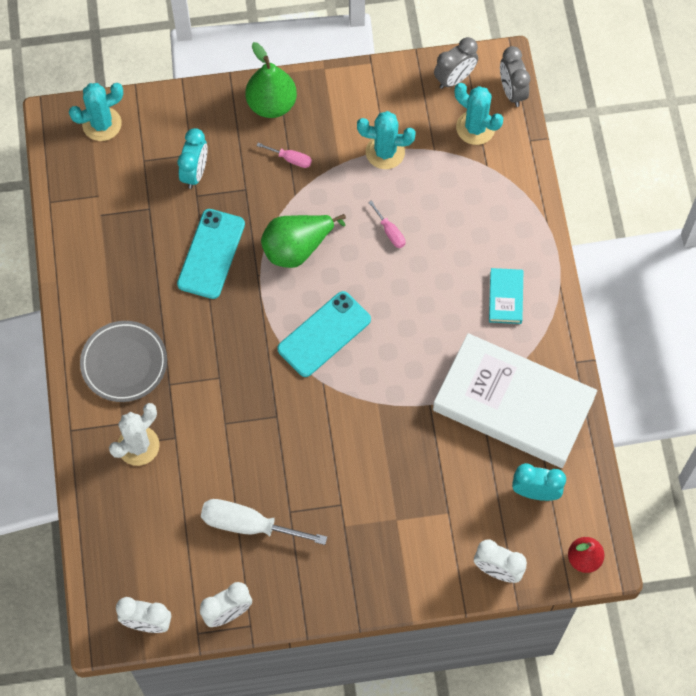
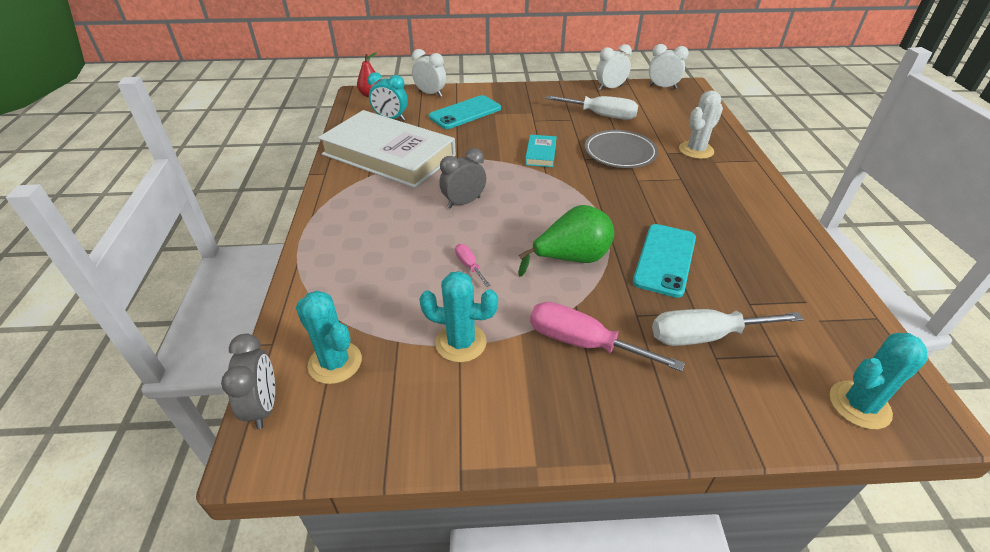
camera: 175 degrees left, 25 degrees down
grey plate [80,321,167,402] -> grey plate moved to [585,130,658,168]
turquoise clock [178,128,208,189] -> white screwdriver [652,309,804,346]
green pear [245,42,297,118] -> none
pink screwdriver [256,143,312,168] -> pink screwdriver [530,302,685,372], size x2.02
turquoise phone [277,291,371,377] -> turquoise phone moved to [429,95,501,129]
grey clock [434,37,478,89] -> grey clock moved to [439,148,486,209]
turquoise book [489,268,523,324] -> turquoise book moved to [525,135,557,167]

